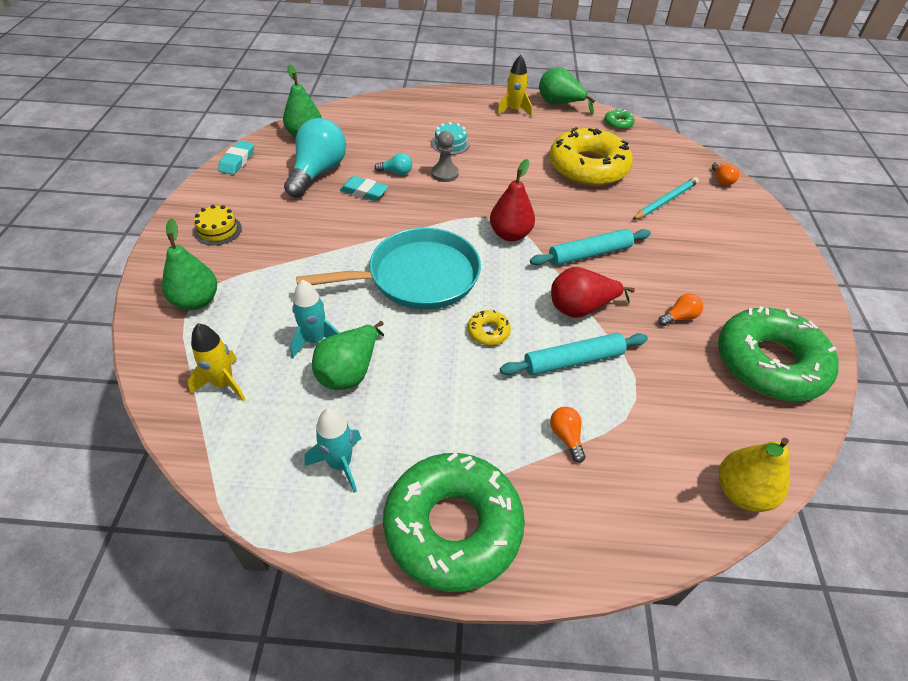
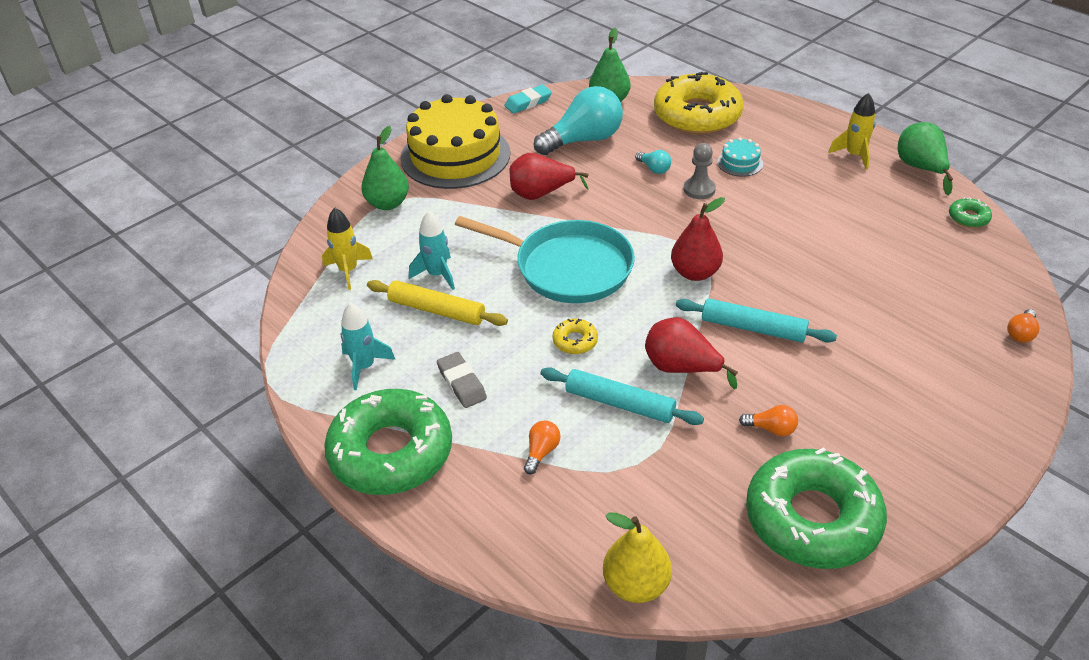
camera: 45 degrees right, 5 degrees down
yellow cake [194,205,242,245] -> yellow cake [401,94,510,189], size x2.47
green pear [312,321,384,390] -> yellow rolling pin [367,280,508,326]
turquoise eraser [340,176,389,201] -> none
yellow donut [549,127,633,186] -> yellow donut moved to [654,72,744,134]
turquoise pencil [632,177,699,220] -> none
none -> grey eraser [437,352,487,408]
none -> red pear [510,153,588,200]

